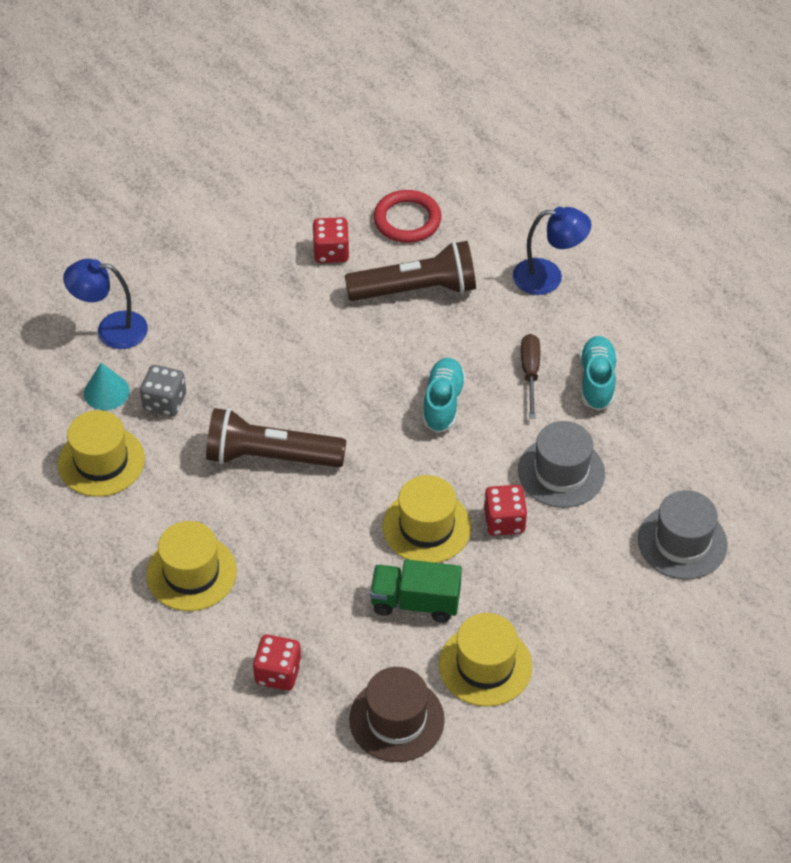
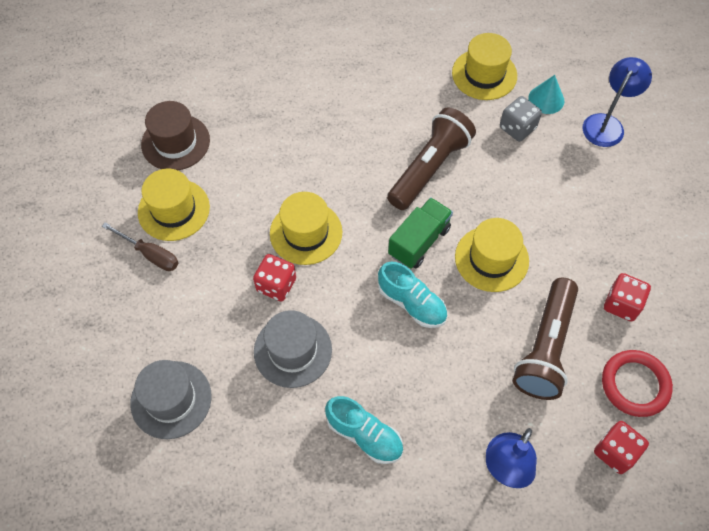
camera: 120 degrees right, 10 degrees up
yellow hat [146,521,237,611] -> yellow hat moved to [455,218,529,292]
red dice [253,634,301,691] -> red dice moved to [594,421,649,474]
green truck [370,559,462,622] -> green truck moved to [388,197,453,269]
brown screwdriver [521,334,540,419] -> brown screwdriver moved to [102,222,178,271]

